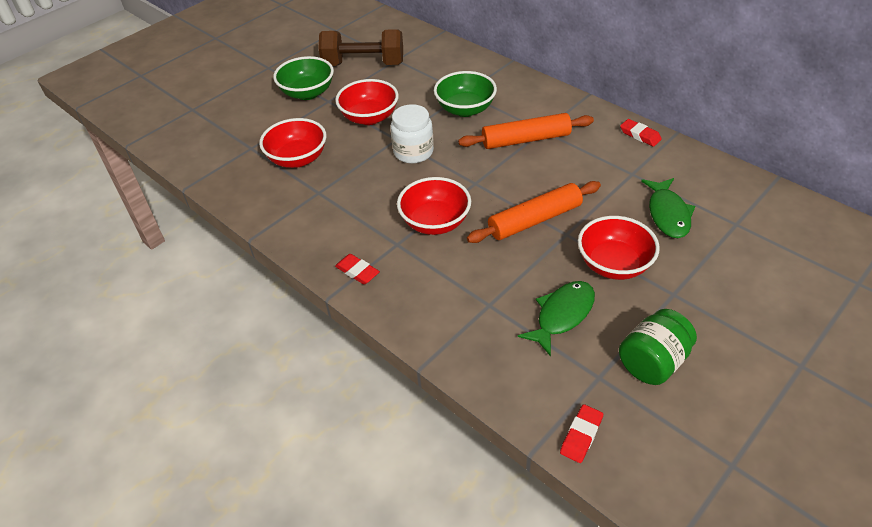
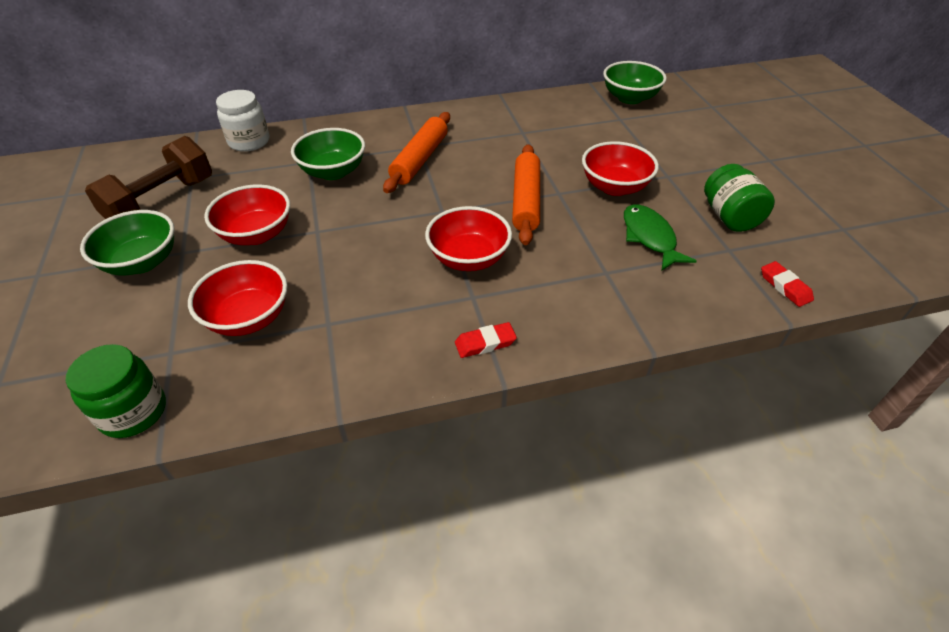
camera: 60 degrees left, 0 degrees up
white jar [391,104,434,164] -> white jar moved to [216,90,269,152]
red eraser [620,119,662,147] -> none
green fish [641,178,695,238] -> none
none -> green jar [66,344,166,438]
none -> green bowl [603,61,667,104]

